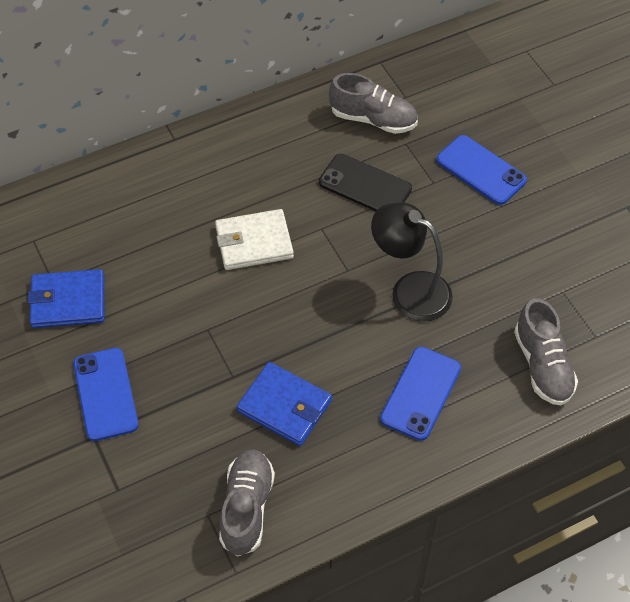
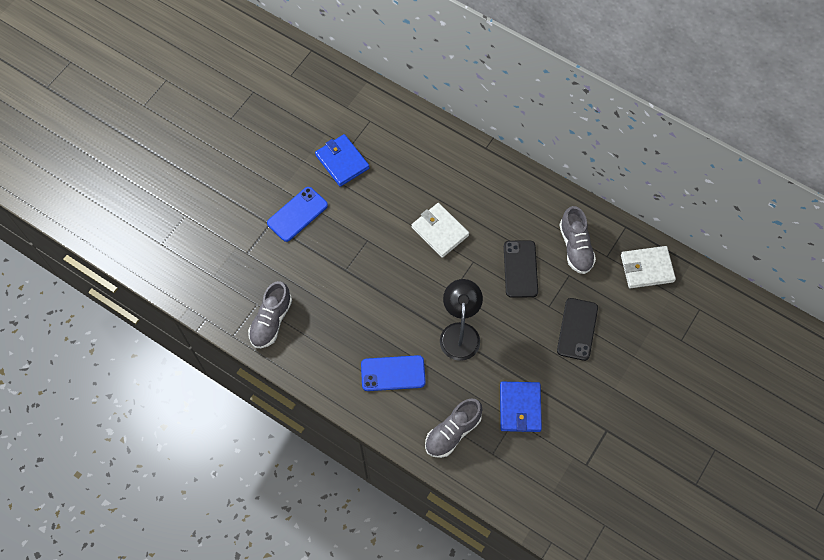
camera: 60 degrees right, 10 degrees up
grey shoe [219,449,275,556] -> grey shoe turned 135 degrees clockwise [248,281,292,348]
blue wallet [237,362,332,446] -> blue wallet moved to [500,382,542,432]
blue phone [436,135,527,205] -> black phone [557,298,598,361]
none -> white wallet [621,246,676,288]

